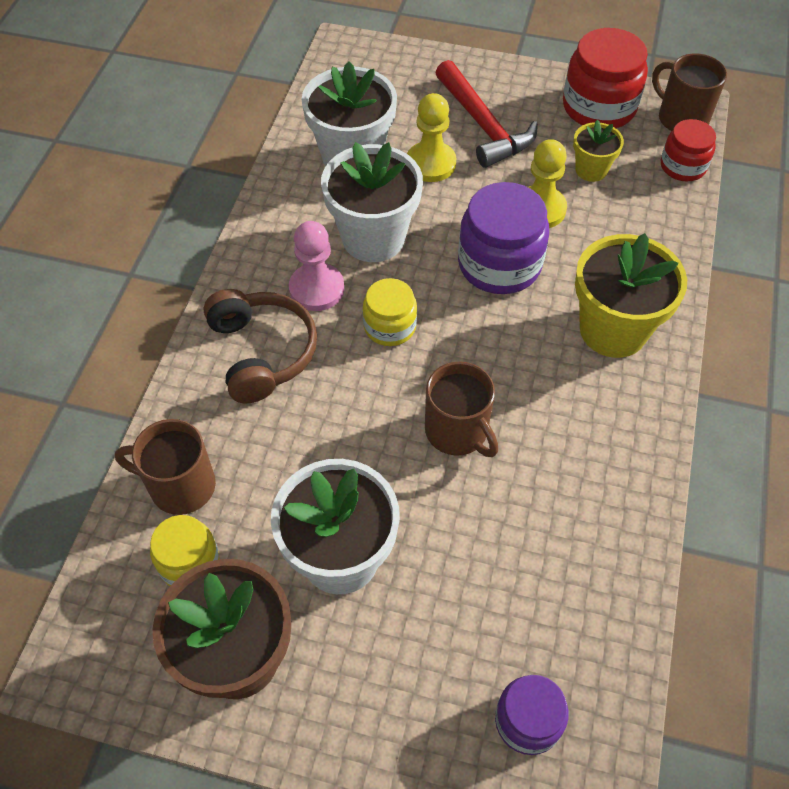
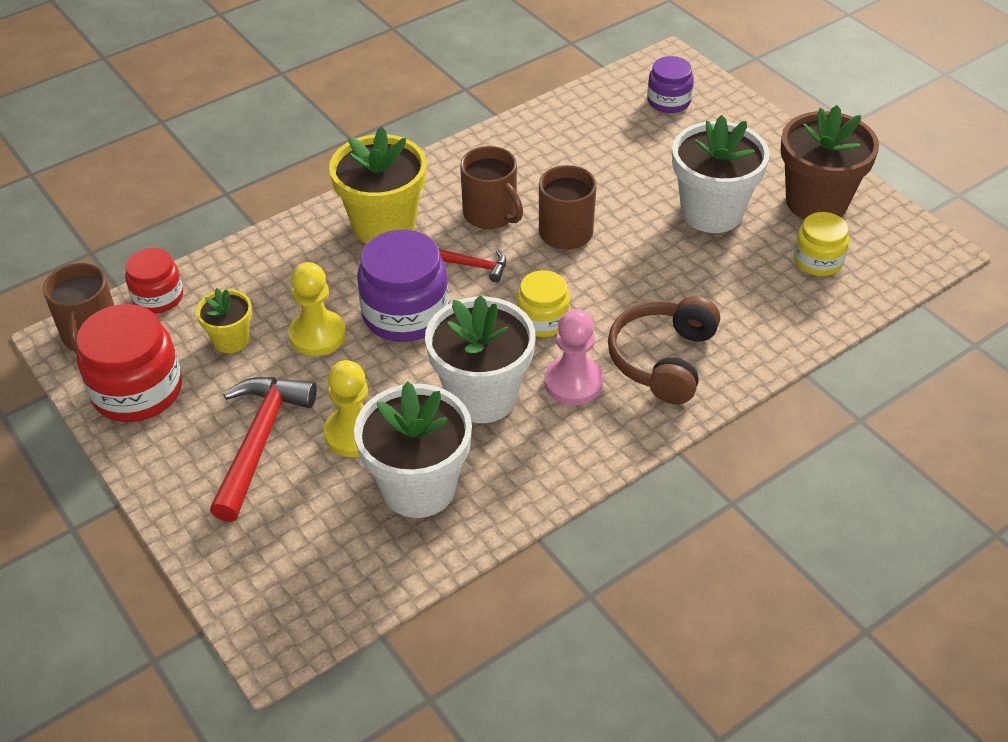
camera: 140 degrees left, 10 degrees down
brown mug [115,419,216,515] -> brown mug moved to [460,146,523,229]
none -> red hammer [439,249,506,282]

